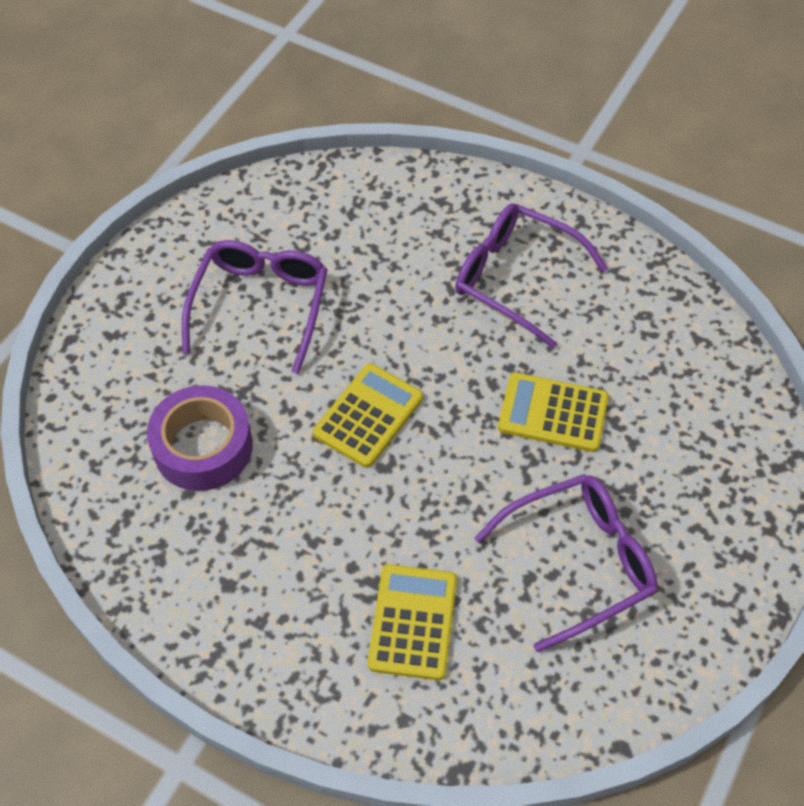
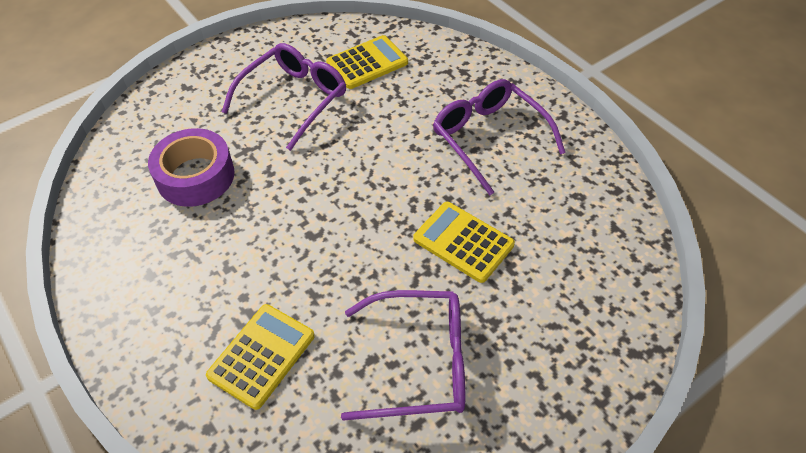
camera: 25 degrees right, 5 degrees down
yellow calculator [313,363,423,468] -> yellow calculator moved to [326,35,408,89]

